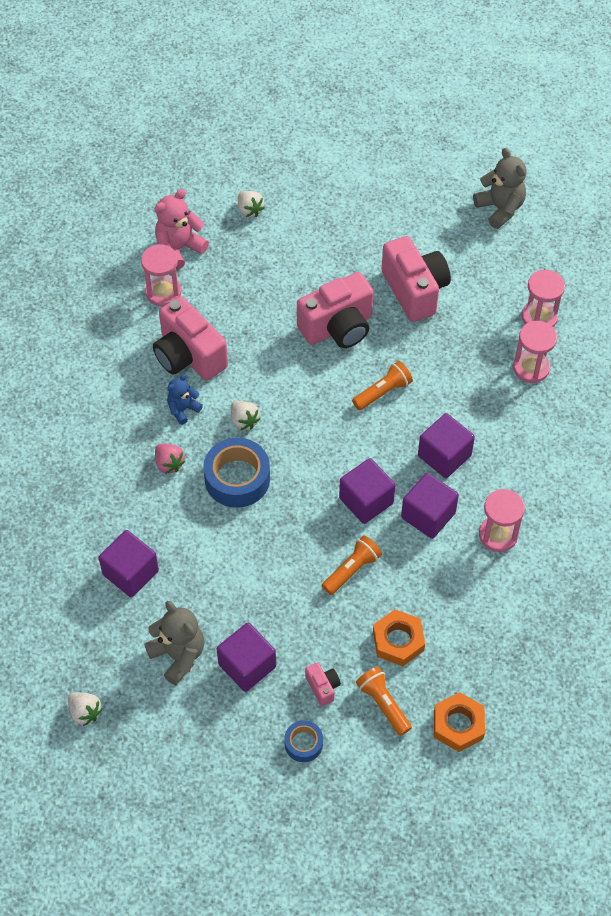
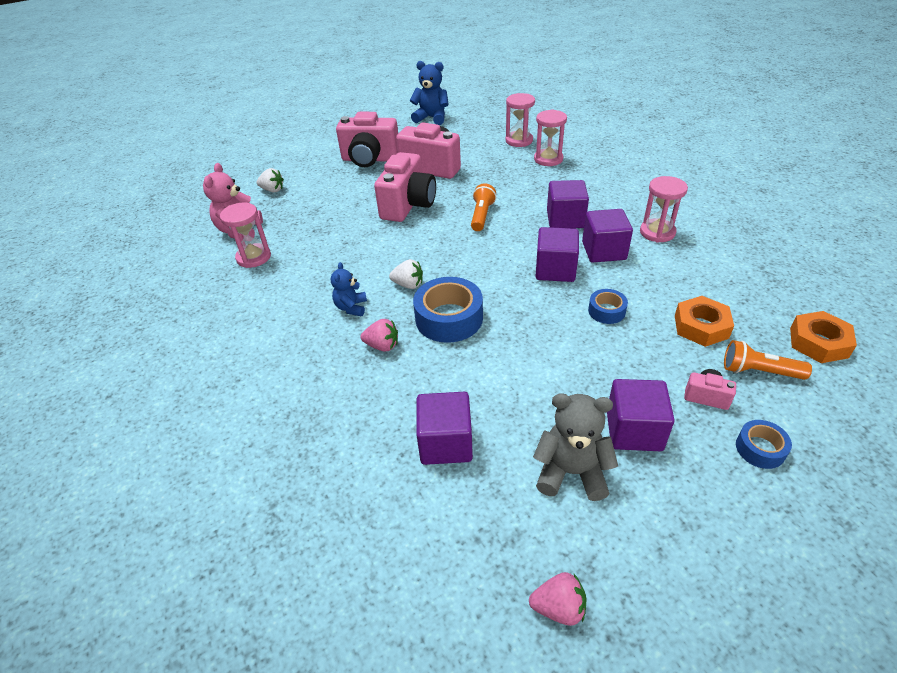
camera: 40 degrees left, 15 degrees down
white strawberry [68,692,103,726] -> pink strawberry [529,572,587,626]
pink camera [153,296,228,381] -> pink camera moved to [336,112,398,167]
orange flashlight [322,536,382,595] -> blue tape [588,289,628,324]
grey teddy bear [473,148,526,229] -> blue teddy bear [410,61,449,125]

